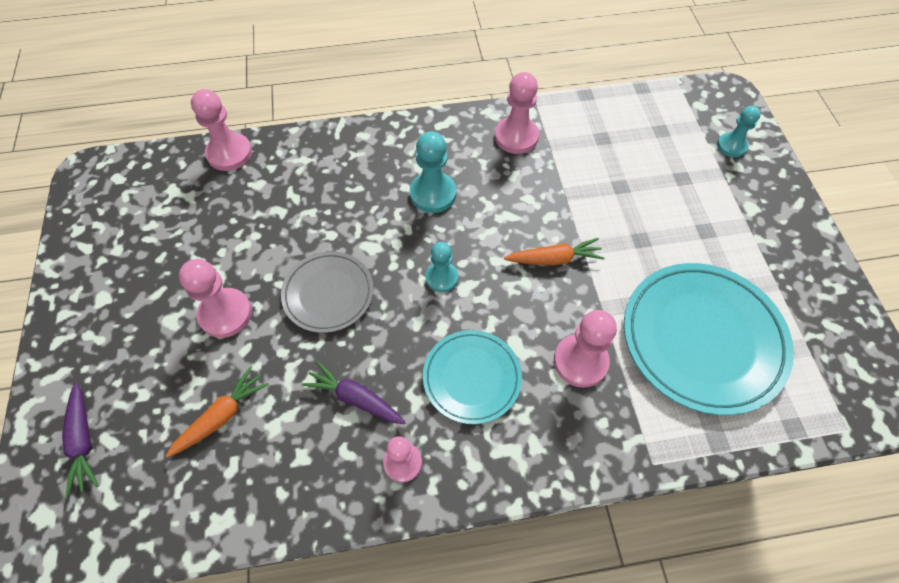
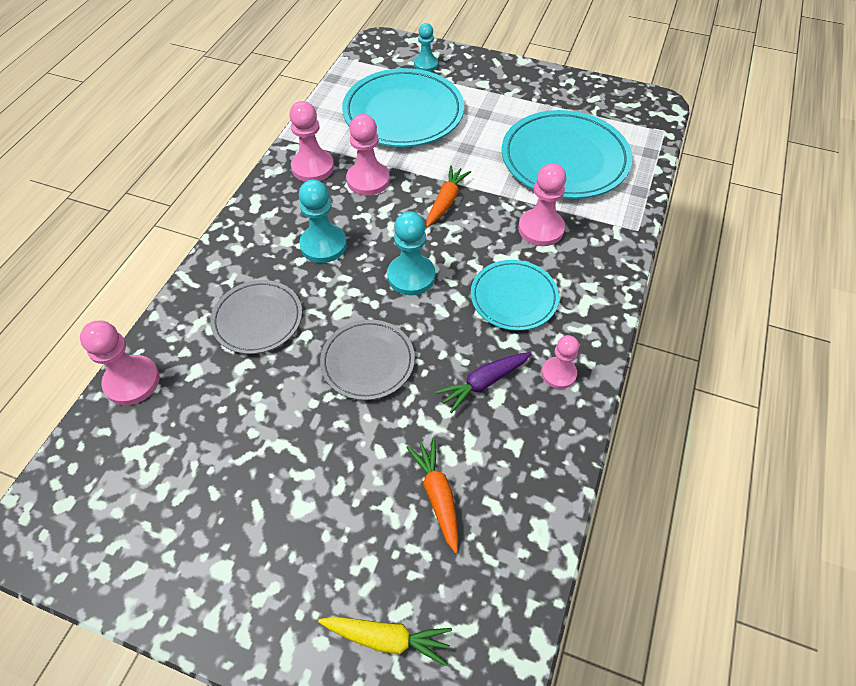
camera: 60 degrees left, 5 degrees down
purple carrot [62,383,99,497] -> yellow carrot [318,616,452,666]
pink pawn [179,259,252,338] -> pink pawn moved to [346,114,390,196]
turquoise pawn [426,242,458,292] -> turquoise pawn [387,211,435,295], size x1.53
none -> grey plate [211,280,302,354]
none -> turquoise plate [342,68,464,147]

